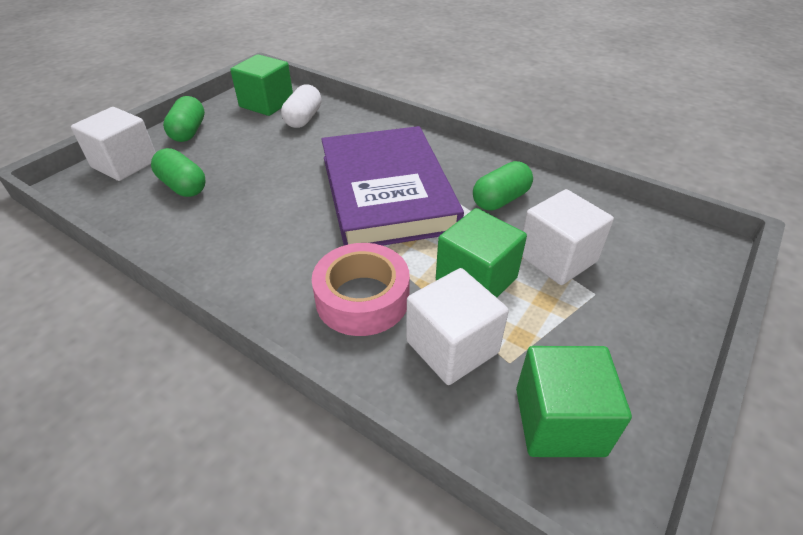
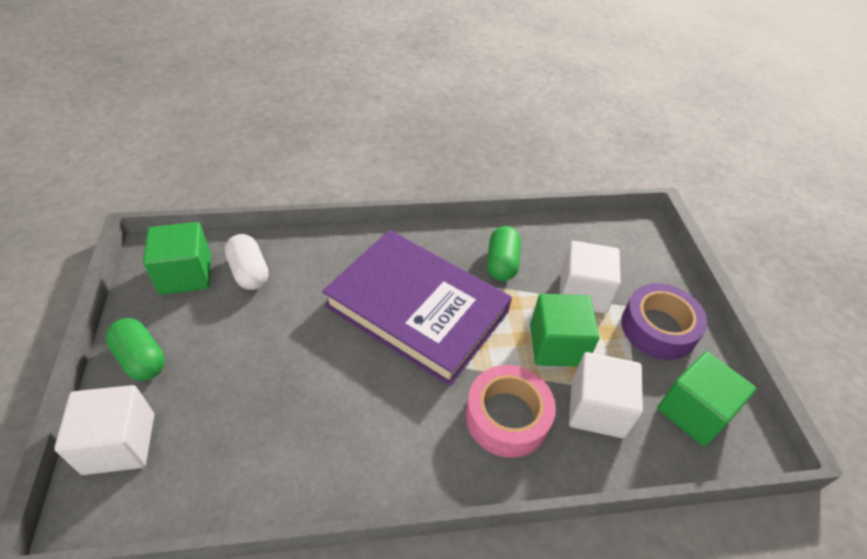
camera: 45 degrees left, 5 degrees up
green capsule [151,148,206,197] -> none
none -> purple tape [621,283,707,360]

